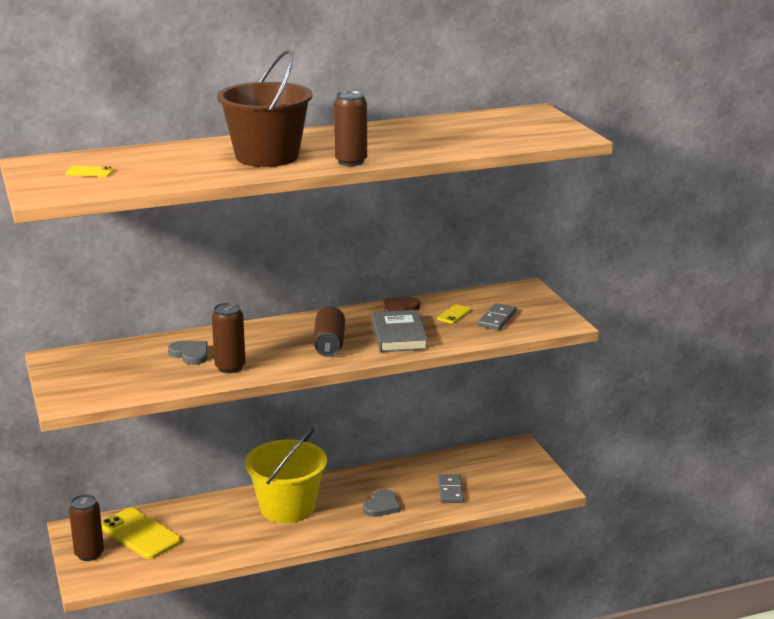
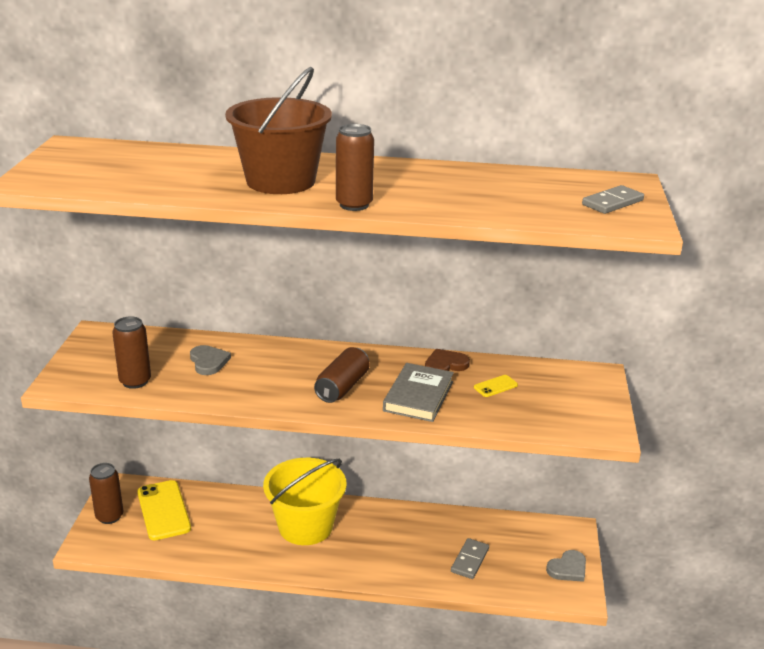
camera: 25 degrees right, 5 degrees up
yellow phone [65,166,114,177] -> none
brown can [212,303,246,373] -> brown can moved to [112,316,151,389]
grey heart [363,489,400,517] -> grey heart moved to [546,550,586,582]
grey domino [478,303,517,330] -> grey domino moved to [582,185,644,214]

